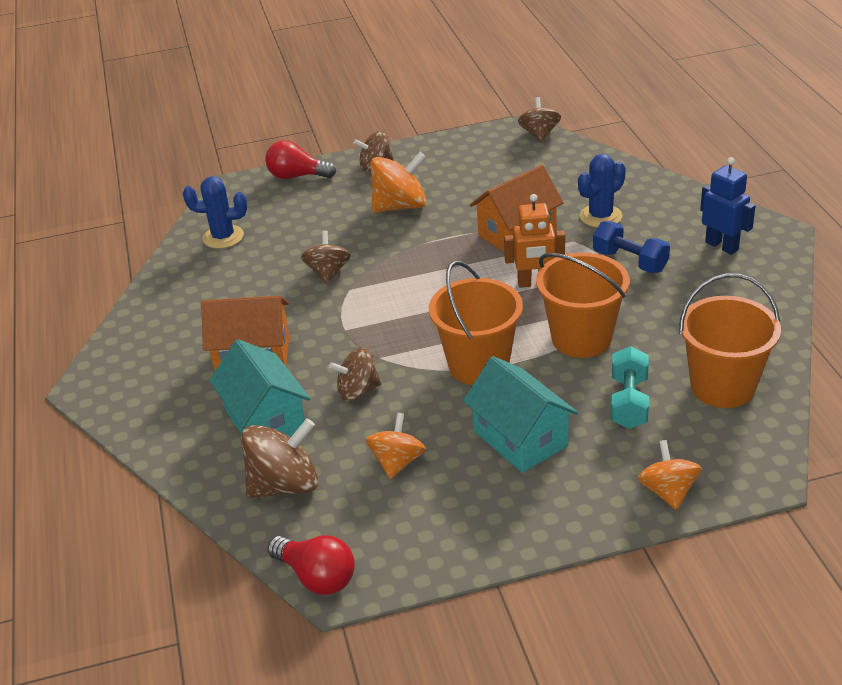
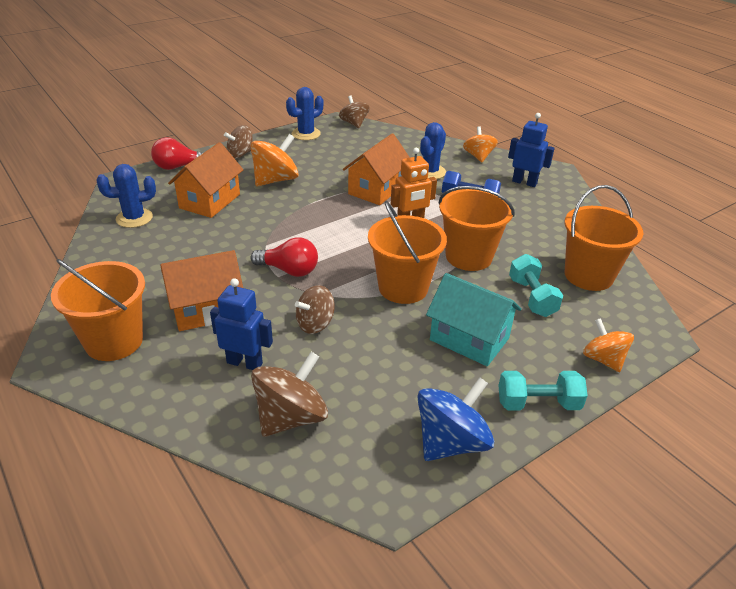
camera: 25 degrees left, 0 degrees up
turquoise house [209,339,310,437] -> blue robot [210,278,273,370]
red light bulb [267,535,355,595] -> red light bulb moved to [251,237,318,277]
brown spinning top [301,230,351,284] -> none
orange spinning top [366,413,426,479] -> orange spinning top moved to [463,126,498,162]
none -> orange bucket [51,259,145,361]
none -> orange house [168,142,244,218]
none -> blue cactus [286,87,323,140]
none -> blue spinning top [417,377,494,461]
none -> turquoise dumbbell [498,371,588,410]

